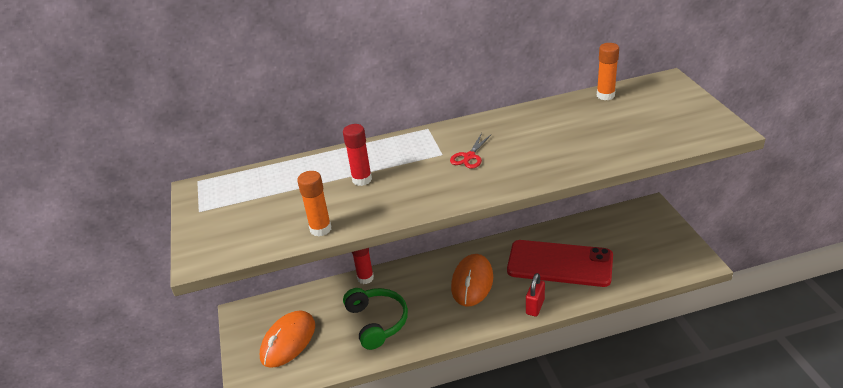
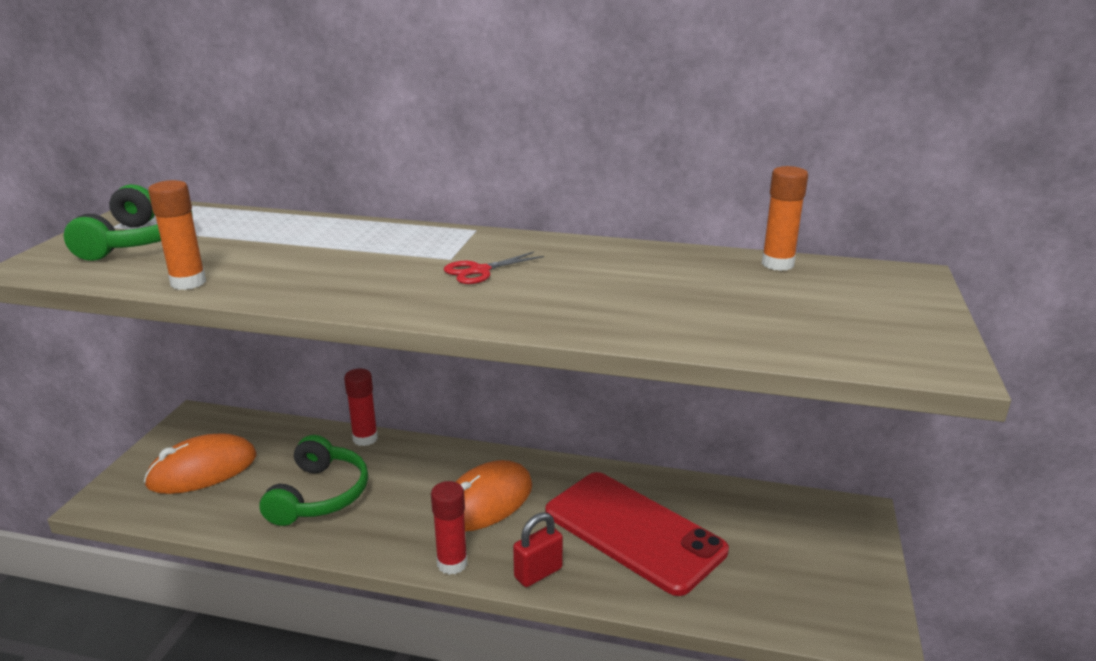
camera: 25 degrees right, 10 degrees down
red glue stick [343,124,372,186] -> red glue stick moved to [431,481,467,575]
none -> green headphones [64,184,193,261]

